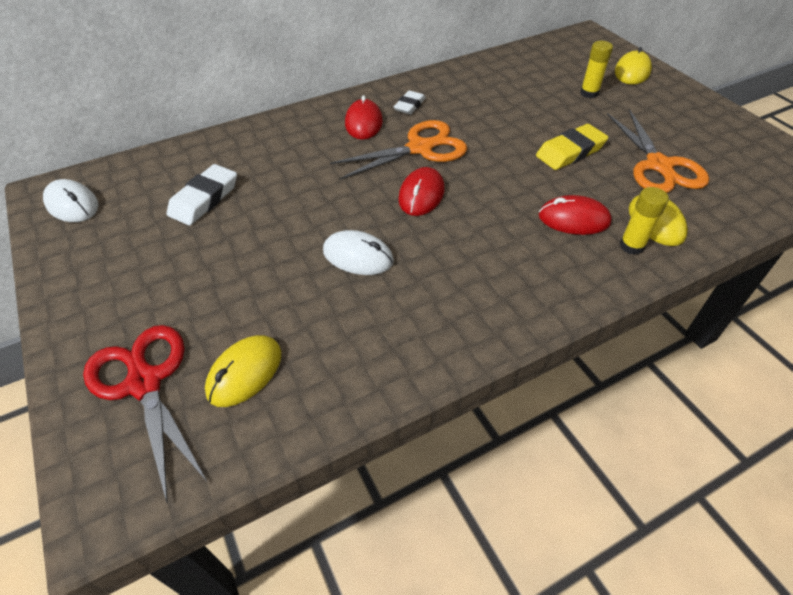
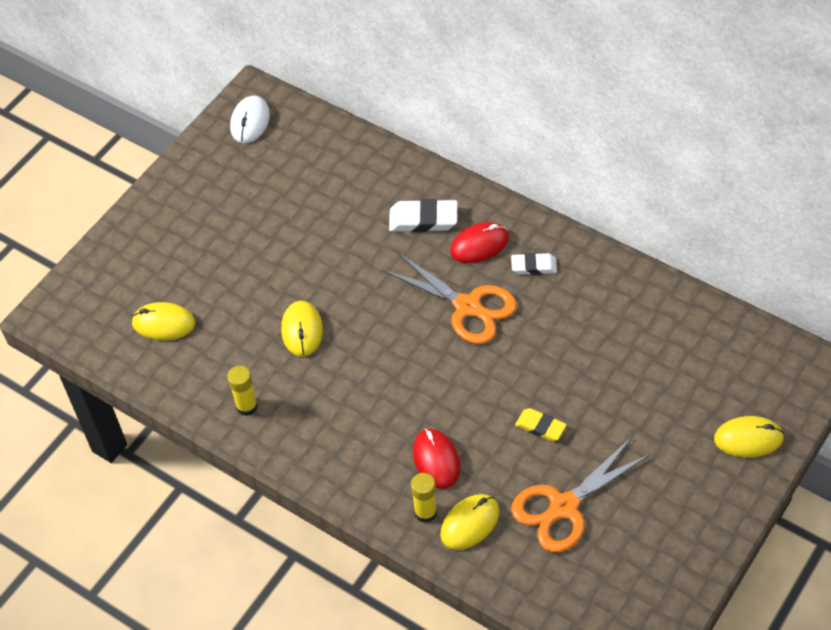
camera: 65 degrees right, 5 degrees up
red scissors [83,325,207,504] -> none
white eraser [167,164,237,225] -> white eraser moved to [389,199,457,232]
white mouse [323,230,394,275] -> yellow mouse [281,301,323,357]
red mouse [398,167,444,216] -> none
yellow eraser [536,124,608,170] -> yellow eraser [515,408,567,441], size x0.64
yellow glue stick [580,41,613,98] -> yellow glue stick moved to [227,366,258,416]

